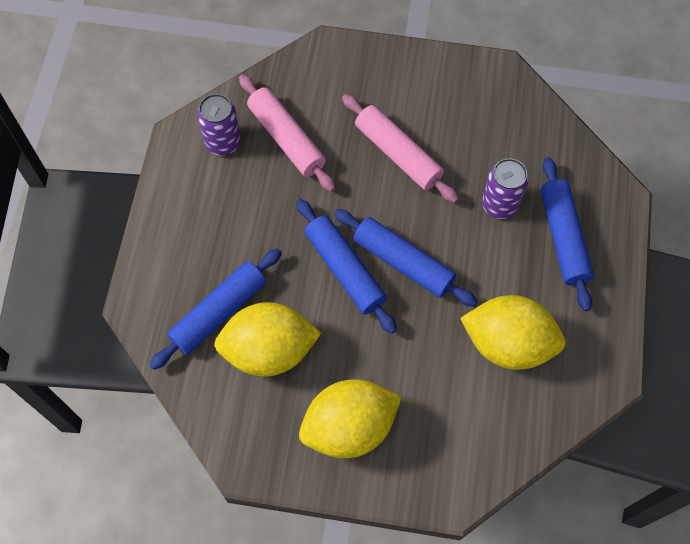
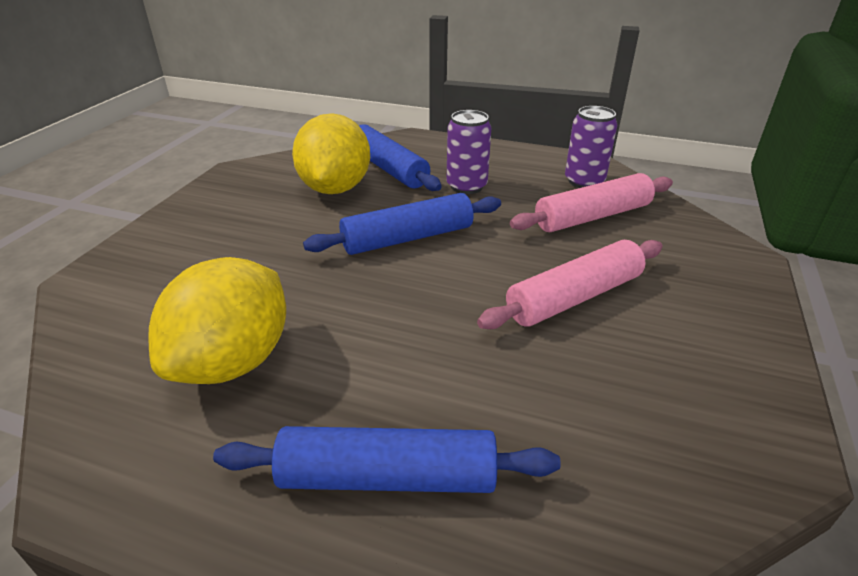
camera: 100 degrees right, 30 degrees down
yellow lemon [299,379,402,458] -> none
blue rolling pin [334,209,478,307] -> none
purple can [482,158,529,219] -> purple can moved to [446,110,491,194]

